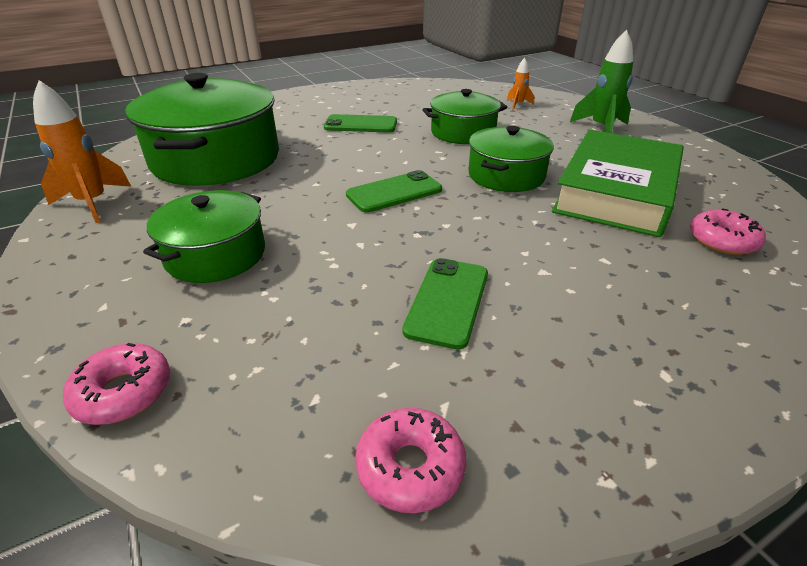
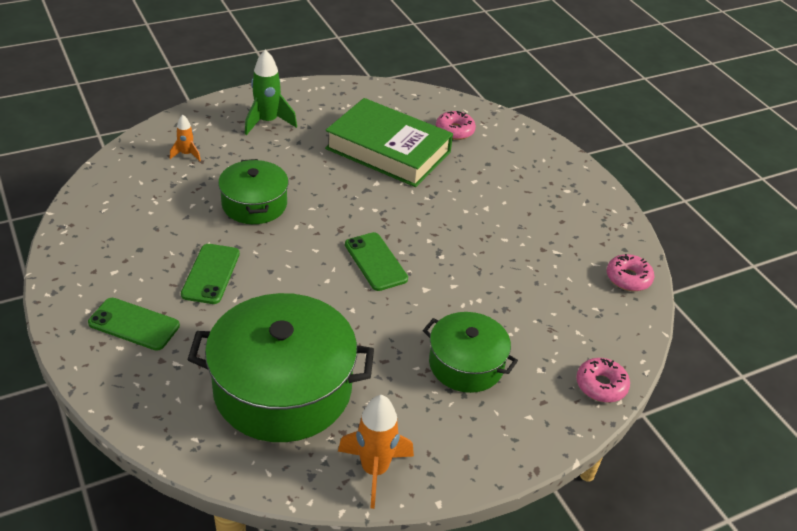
camera: 90 degrees left, 5 degrees up
green phone [402,258,488,350] -> green phone moved to [88,298,180,351]
green pot [468,126,554,192] -> none

